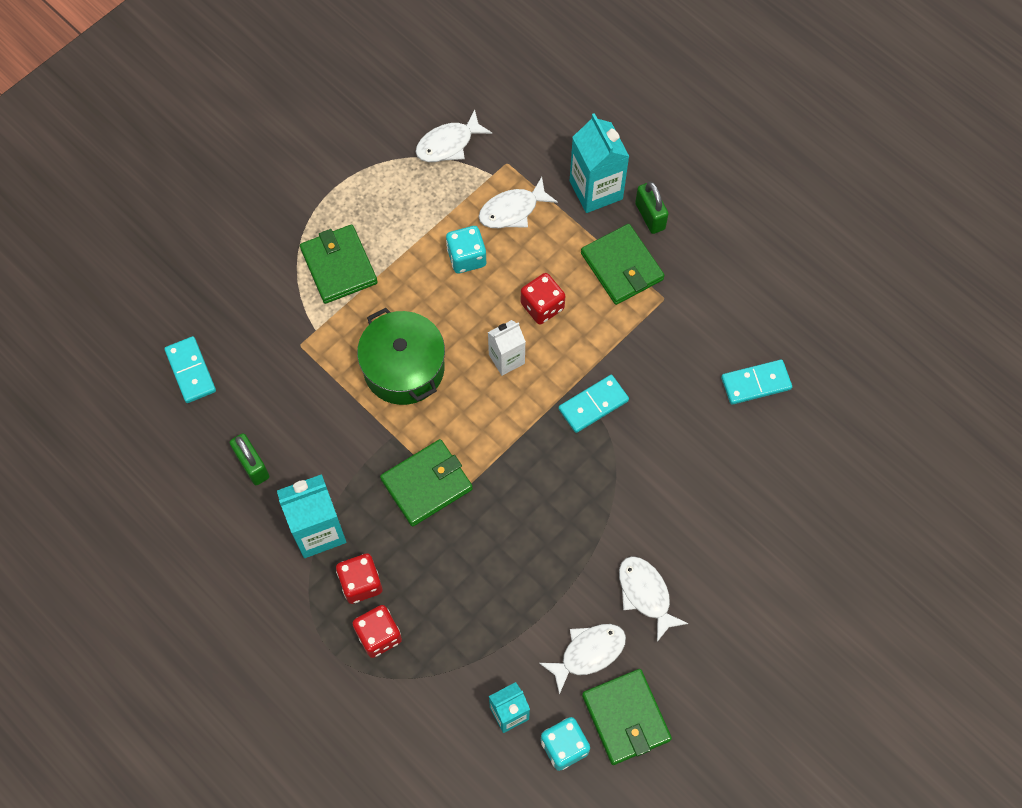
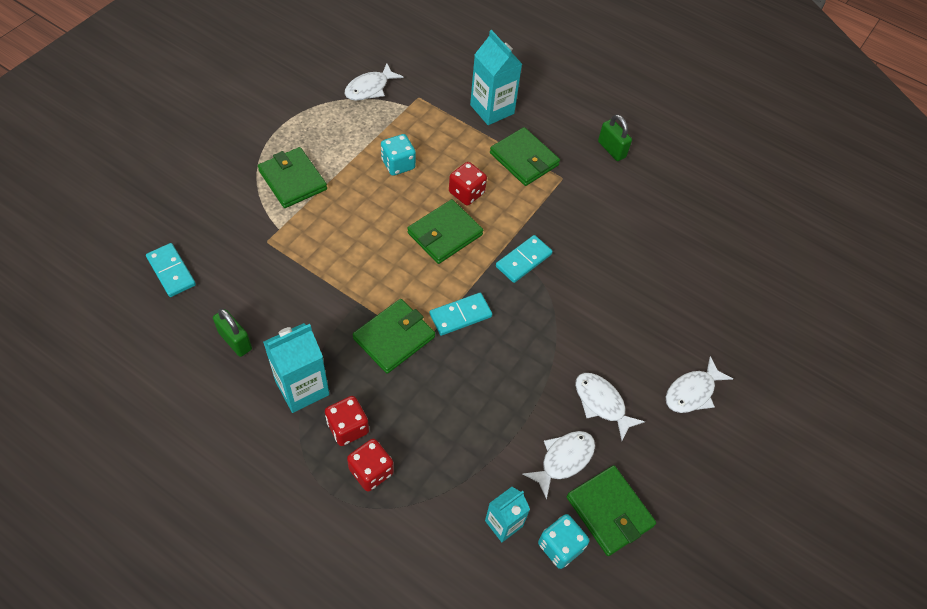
camera: 15 degrees left, 10 degrees down
green pot [357,308,445,405] -> none
white fish [479,177,558,228] -> white fish moved to [666,356,733,413]
white carton [488,320,526,376] -> green wallet [407,199,483,264]
green padlock [635,181,669,234] -> green padlock moved to [598,114,632,161]
turquoise domino [721,360,792,405] -> turquoise domino moved to [429,293,492,336]

